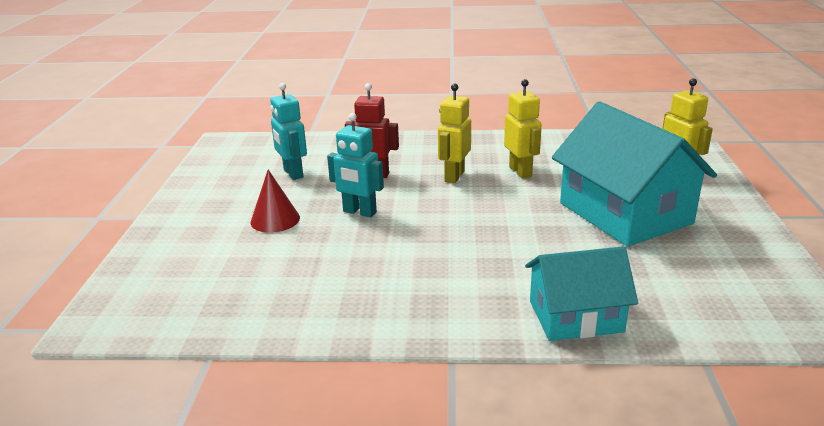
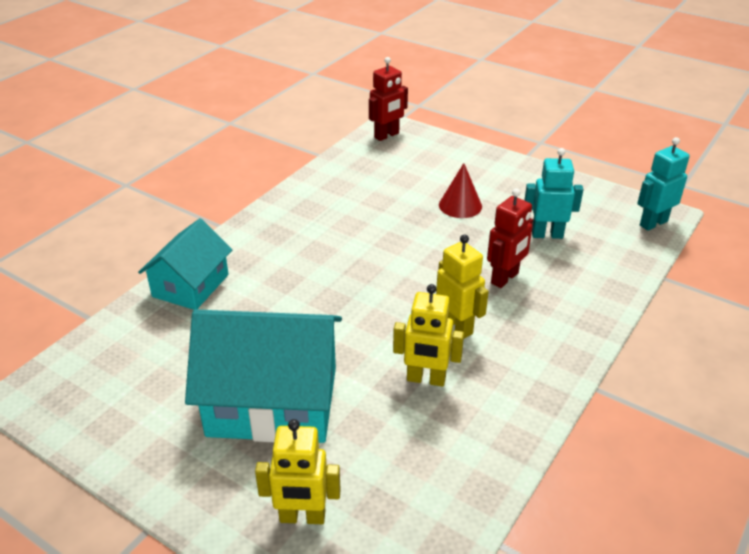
camera: 120 degrees right, 10 degrees up
turquoise robot [327,113,384,218] -> turquoise robot moved to [637,137,690,231]
none -> red robot [369,57,408,141]

